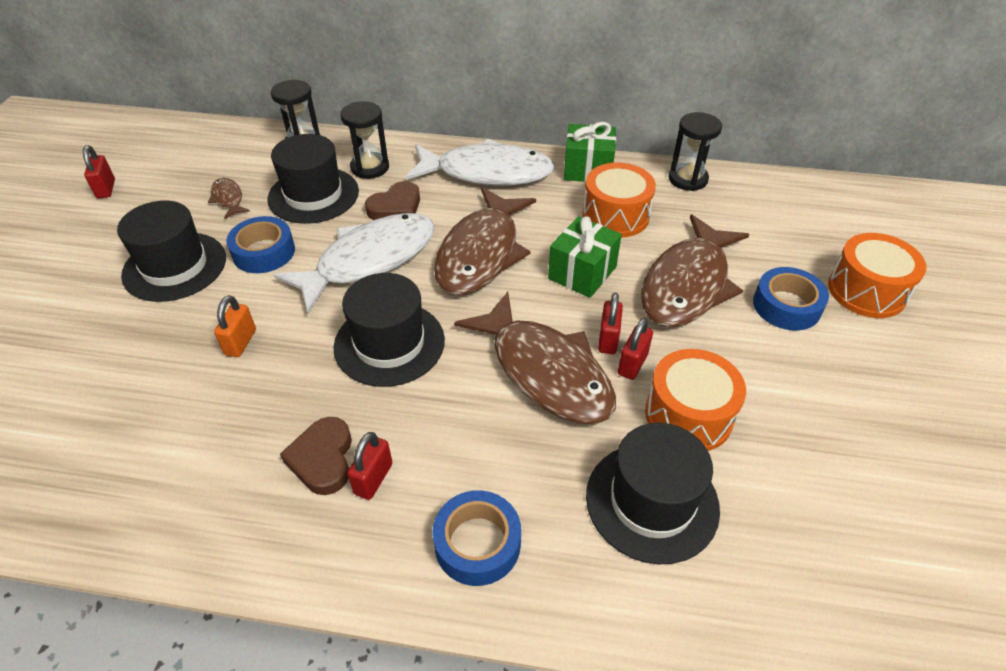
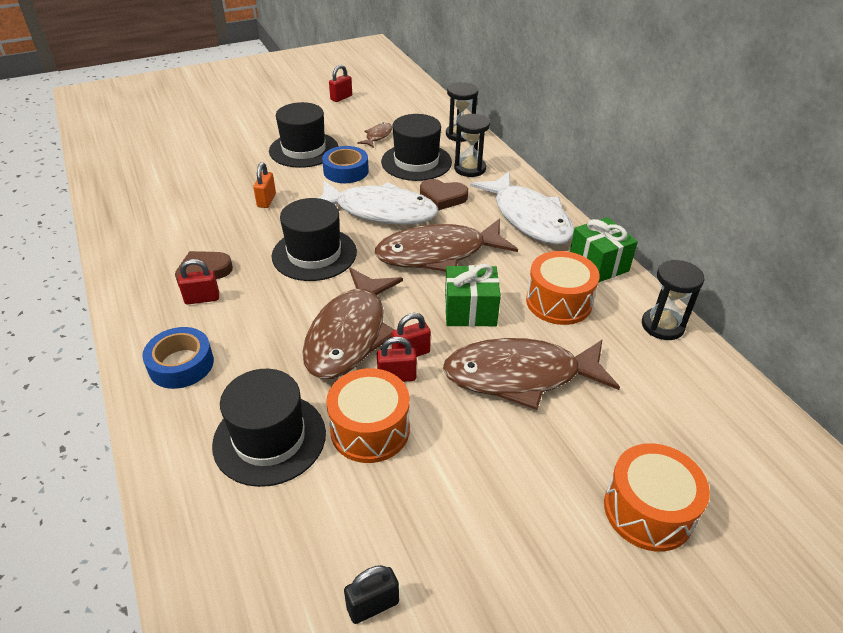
camera: 55 degrees right, 5 degrees down
orange padlock [214,295,256,357] -> orange padlock turned 60 degrees counterclockwise [253,162,276,208]
blue tape [753,267,829,330] -> none
none -> black padlock [344,565,399,624]

